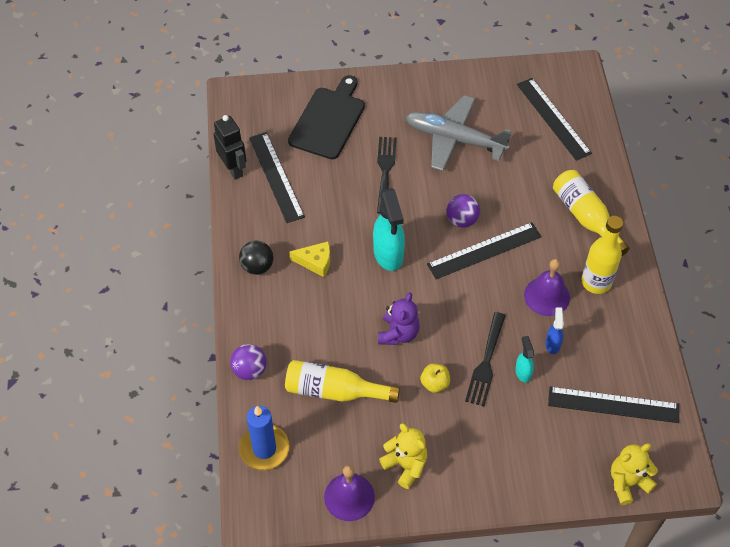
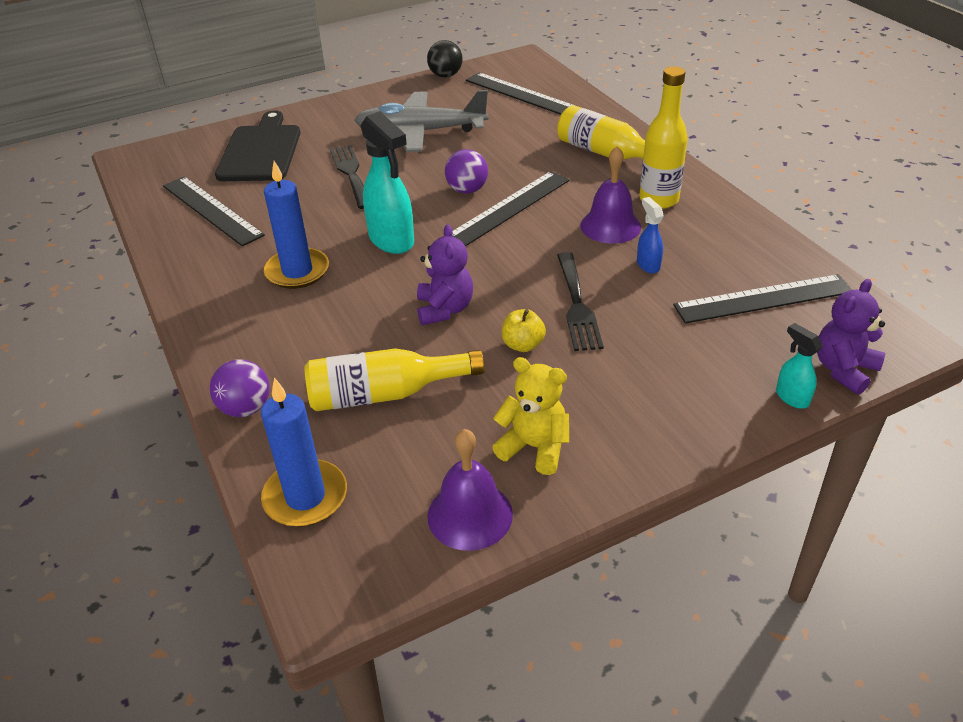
camera: 20 degrees left, 15 degrees down
black robot [213,115,246,180] -> none
black ball [239,241,273,275] -> black ball moved to [427,40,463,78]
yellow cheese [289,241,330,277] -> blue candle [264,161,329,289]
turquoise spray bottle [515,336,534,383] -> turquoise spray bottle moved to [776,323,823,409]
yellow teddy bear [611,443,658,505] -> purple teddy bear [817,279,886,395]

